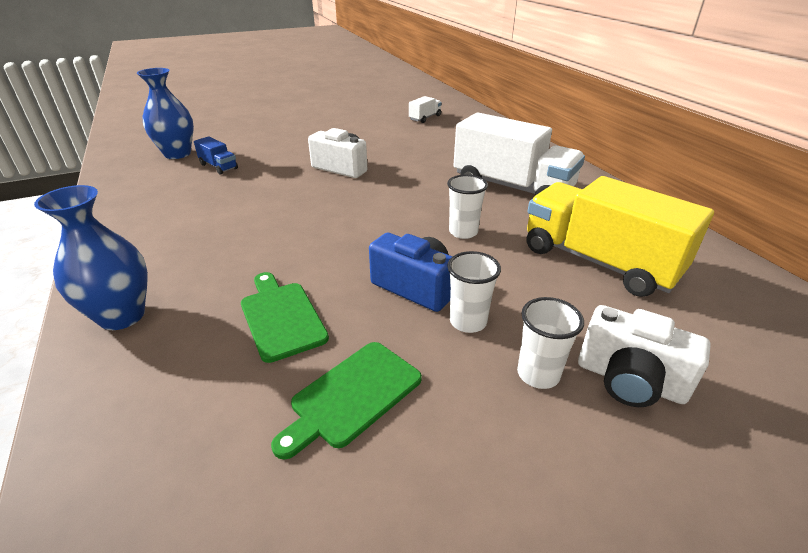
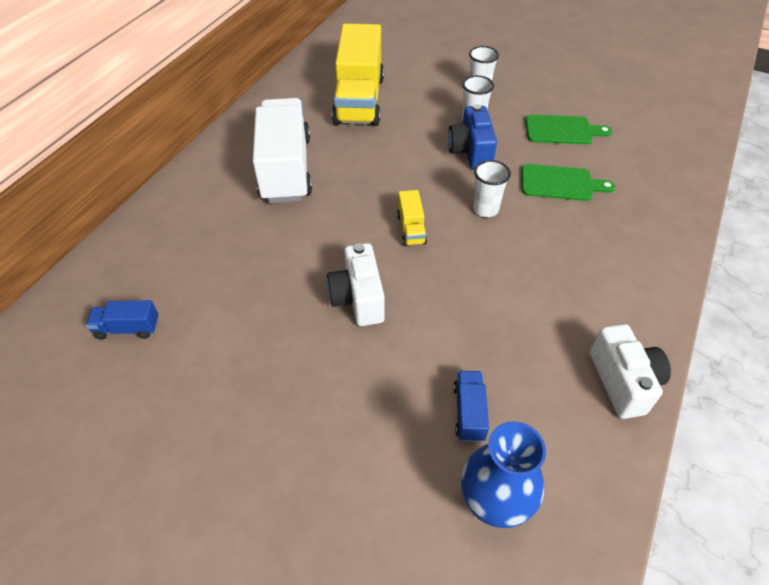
camera: 130 degrees left, 15 degrees up
blue vase [34,185,148,330] -> none
green cutting board [241,272,329,363] -> green cutting board turned 105 degrees counterclockwise [522,164,615,201]
white truck [409,96,442,123] -> blue truck [86,300,158,340]
white cup [447,175,488,239] -> white cup moved to [473,160,511,217]
white camera [578,305,711,407] -> white camera moved to [590,324,671,419]
none -> yellow truck [397,190,427,246]

